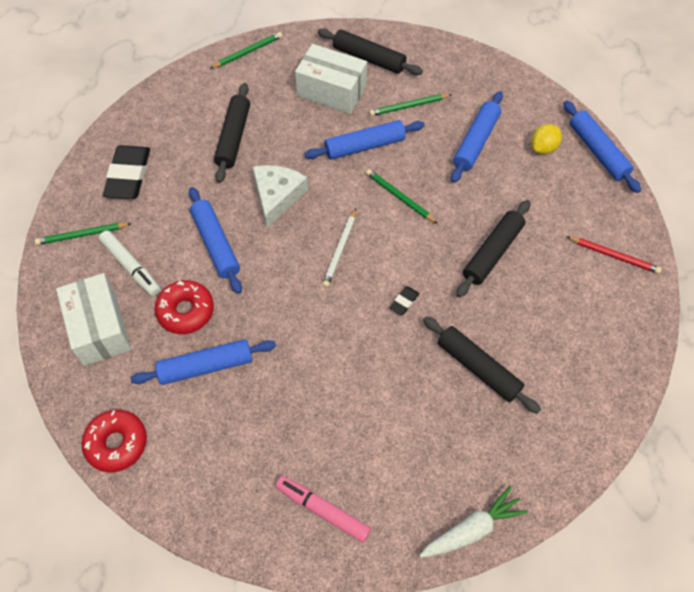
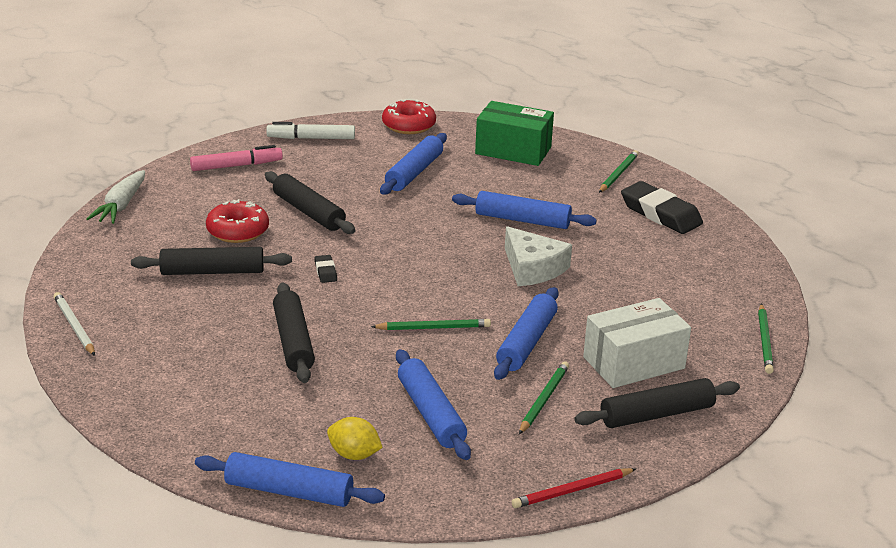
camera: 130 degrees right, 30 degrees down
white box [56,273,131,366] -> green box [475,101,554,166]
white marker [99,231,161,296] -> white marker moved to [266,122,355,139]
red donut [155,280,214,334] -> red donut moved to [206,199,269,243]
black rolling pin [214,83,250,183] -> black rolling pin moved to [265,171,355,234]
white pencil [322,209,356,287] -> white pencil moved to [53,292,95,356]
yellow lemon [531,124,562,154] -> yellow lemon turned 60 degrees counterclockwise [327,417,383,460]
red pencil [566,236,662,274] -> red pencil moved to [512,468,636,508]

